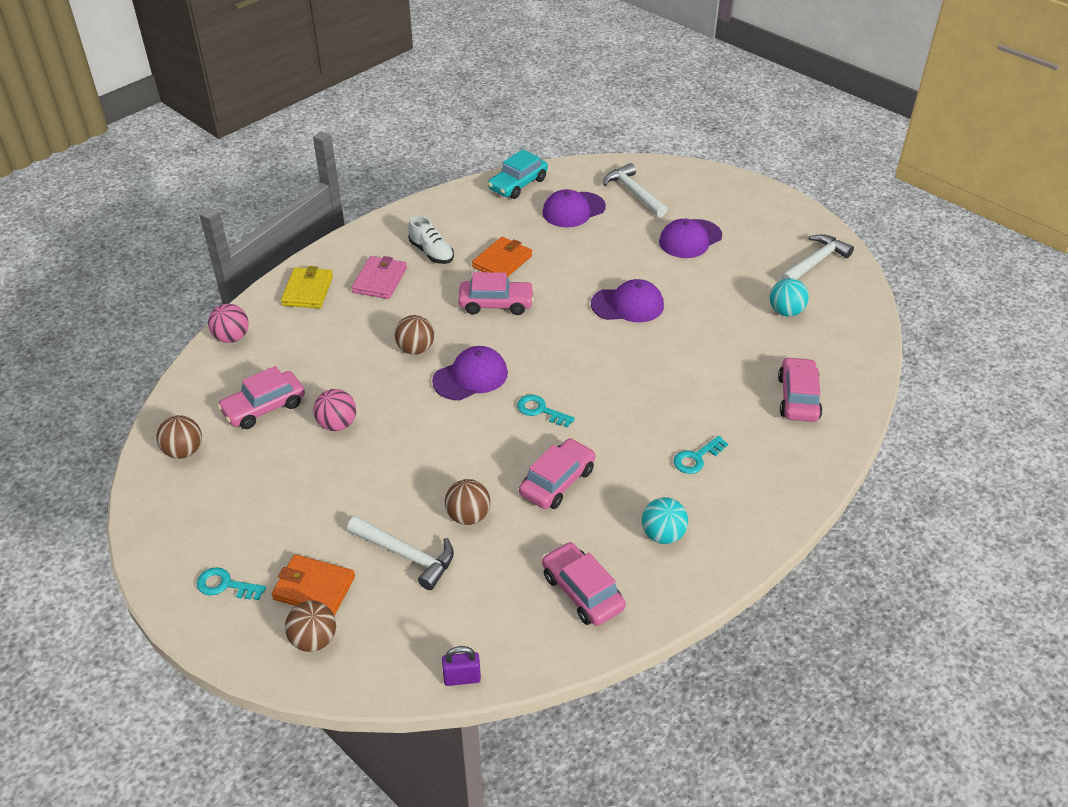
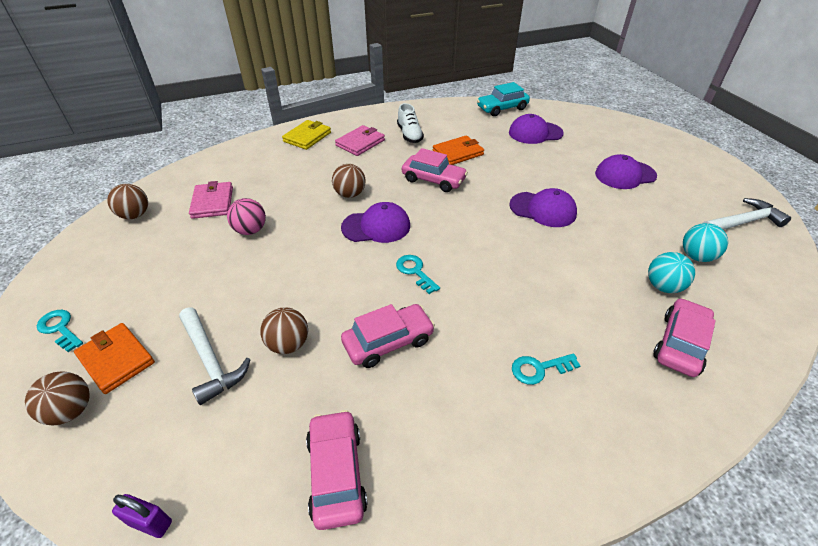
camera: 25 degrees right, 0 degrees up
pink ball [208,304,249,343] -> none
pink car [218,366,305,429] -> pink wallet [189,181,233,219]
white hammer [603,163,668,217] -> none
turquoise ball [642,497,688,544] -> turquoise ball moved to [648,252,695,293]

